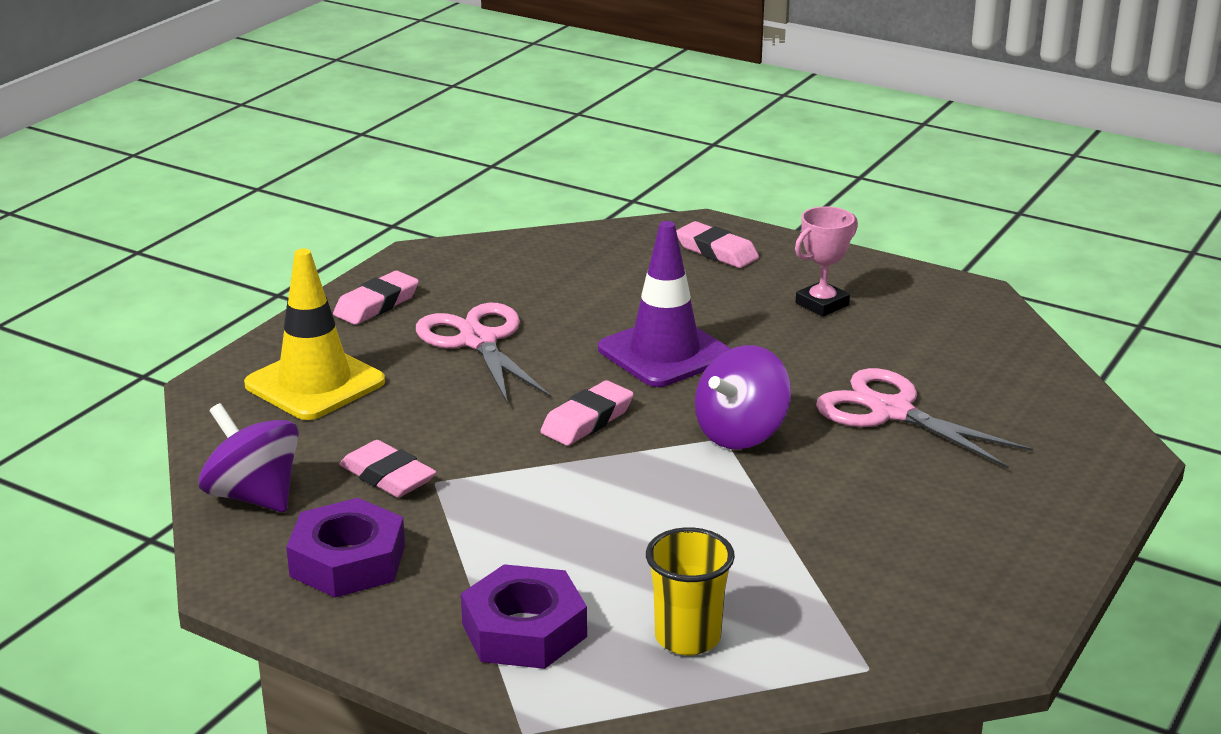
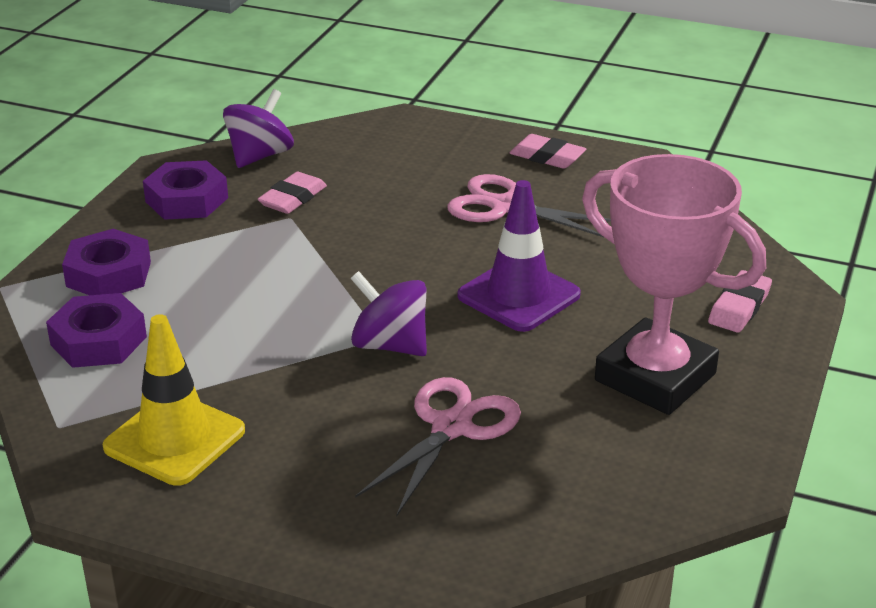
camera: 80 degrees right, 5 degrees up
yellow traffic cone [244,248,385,420] -> yellow traffic cone moved to [103,314,245,486]
pink scissors [416,303,551,404] -> pink scissors turned 120 degrees counterclockwise [447,174,611,238]
pink eraser [540,380,634,446] -> none
yellow cup [646,527,735,655] -> purple nut [46,293,147,368]
pink trophy [795,206,858,317] -> pink trophy [582,154,766,415], size x2.23

